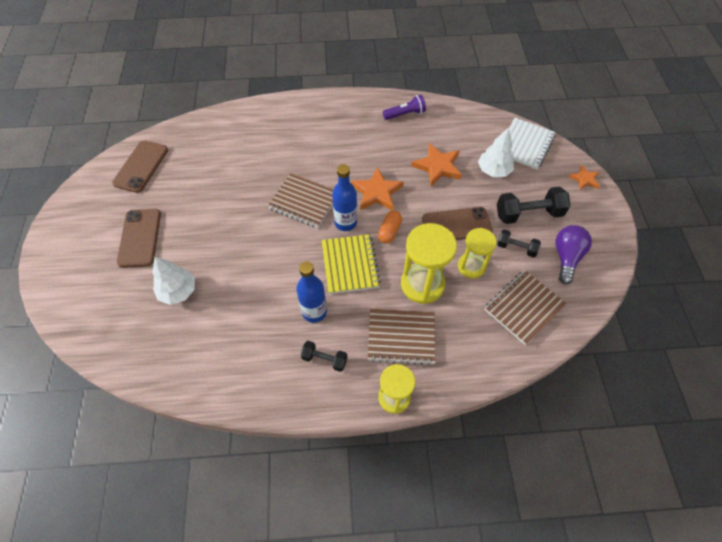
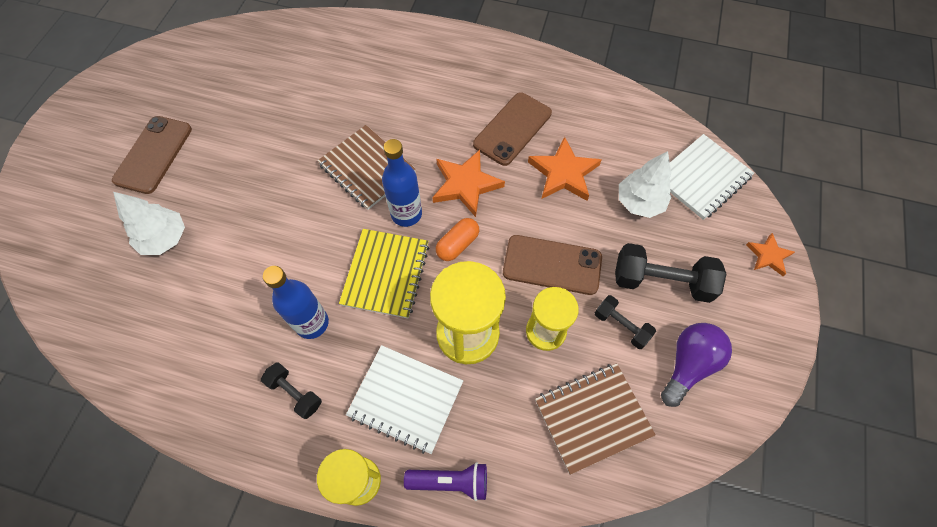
camera: 20 degrees right, 5 degrees up
brown phone [112,141,168,193] -> brown phone moved to [473,92,552,166]
brown notebook [367,309,435,365] -> white notebook [346,345,463,454]
purple flashlight [383,95,426,120] -> purple flashlight moved to [404,462,487,501]

